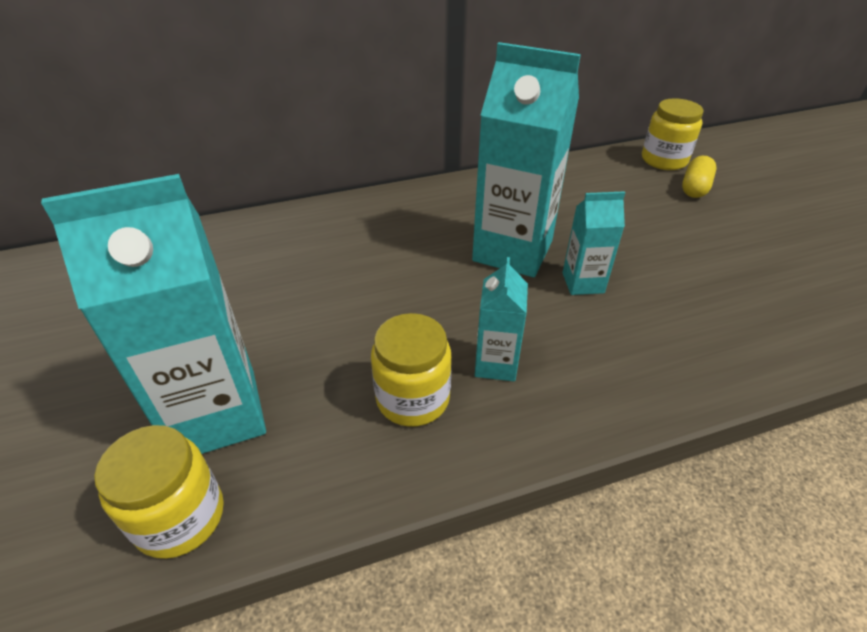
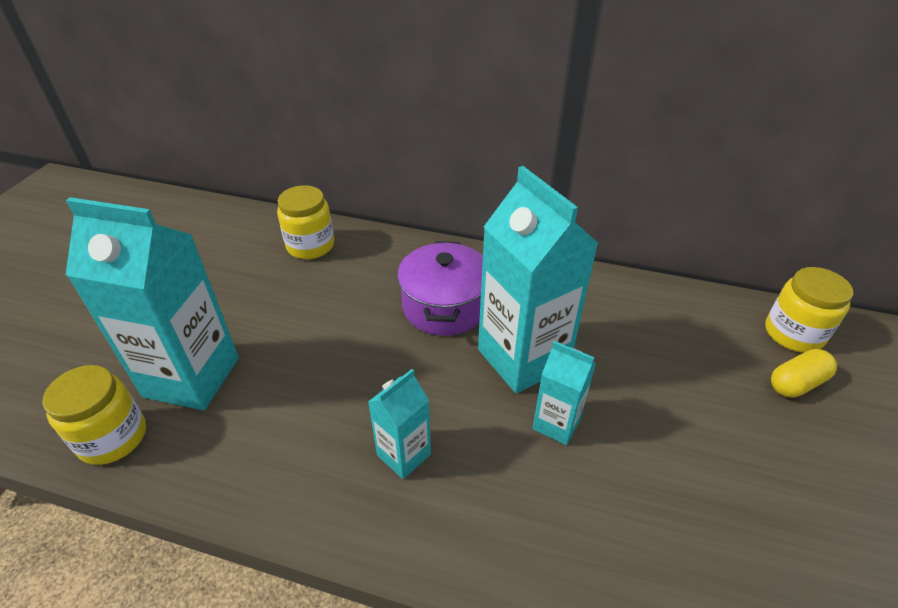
camera: 35 degrees right, 0 degrees up
yellow jar [371,313,451,427] -> yellow jar moved to [277,185,334,259]
none -> purple pot [397,241,483,336]

